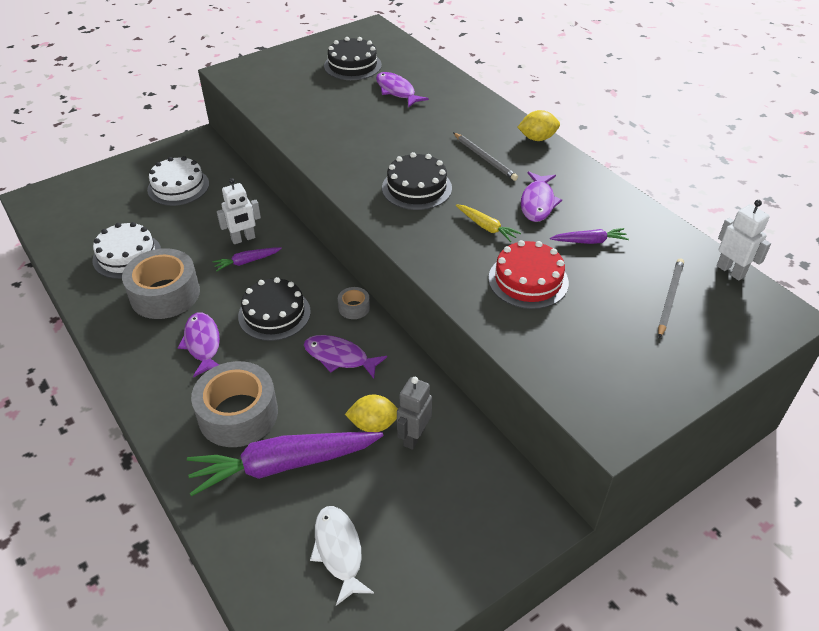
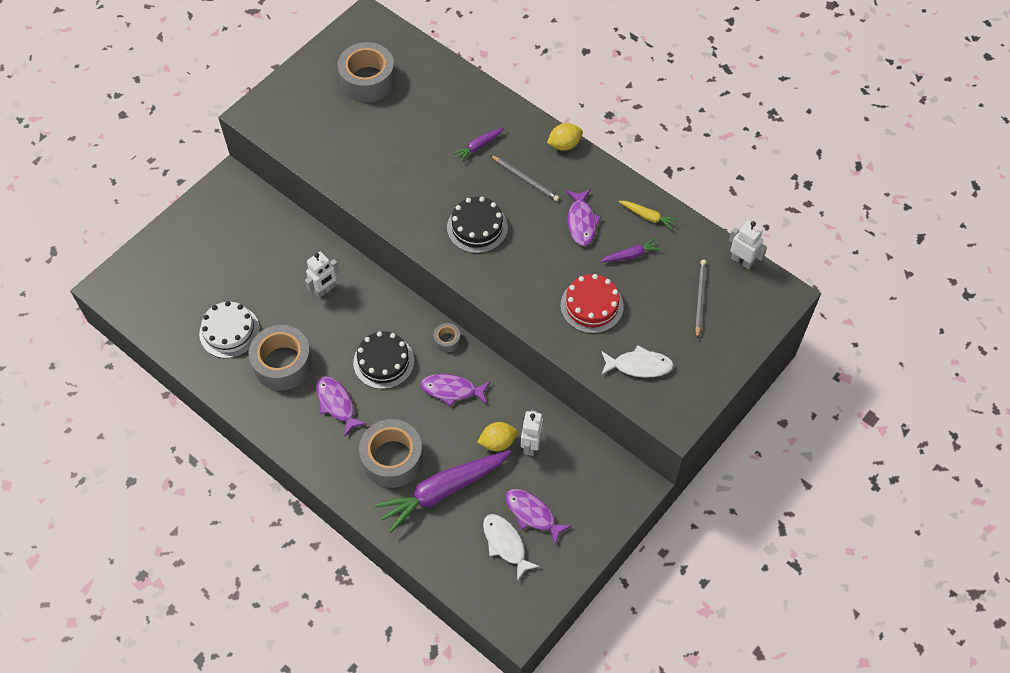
camera: 15 degrees left, 15 degrees up
white cake [147,156,209,206] -> none
purple carrot [212,247,282,272] -> purple carrot moved to [453,127,504,162]
black cake [324,37,382,80] -> grey tape [338,42,396,102]
purple fish [376,72,429,108] -> purple fish moved to [505,489,571,545]
grey robot [397,377,432,450] -> white robot [521,410,543,456]
yellow carrot [456,204,521,242] -> yellow carrot moved to [619,201,678,230]
none -> white fish [601,345,674,378]

